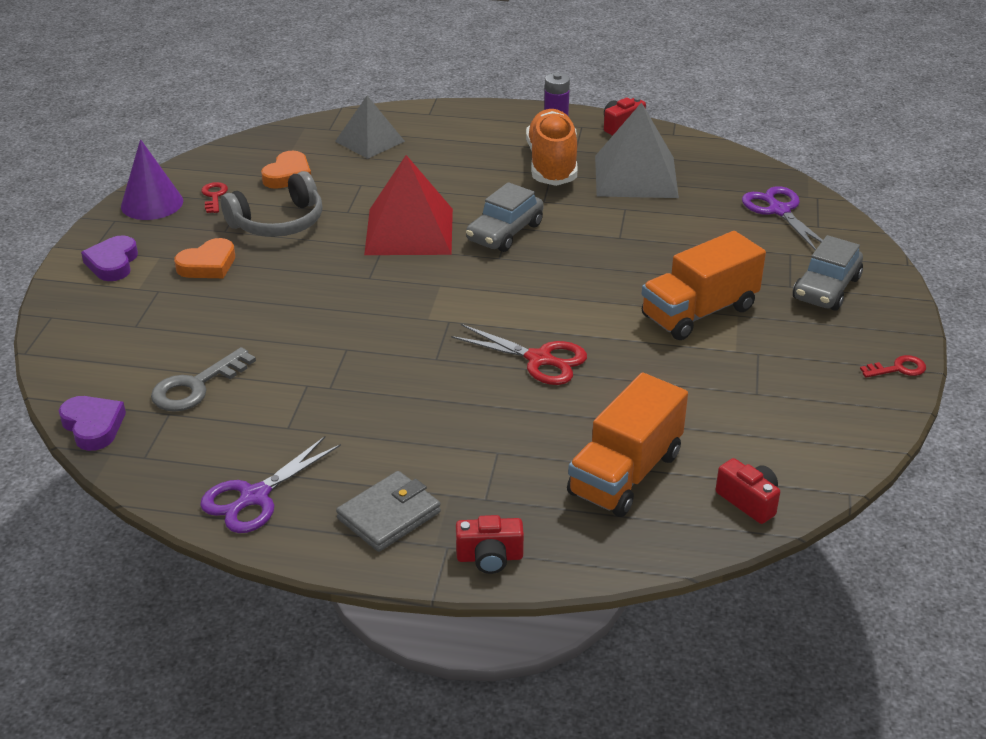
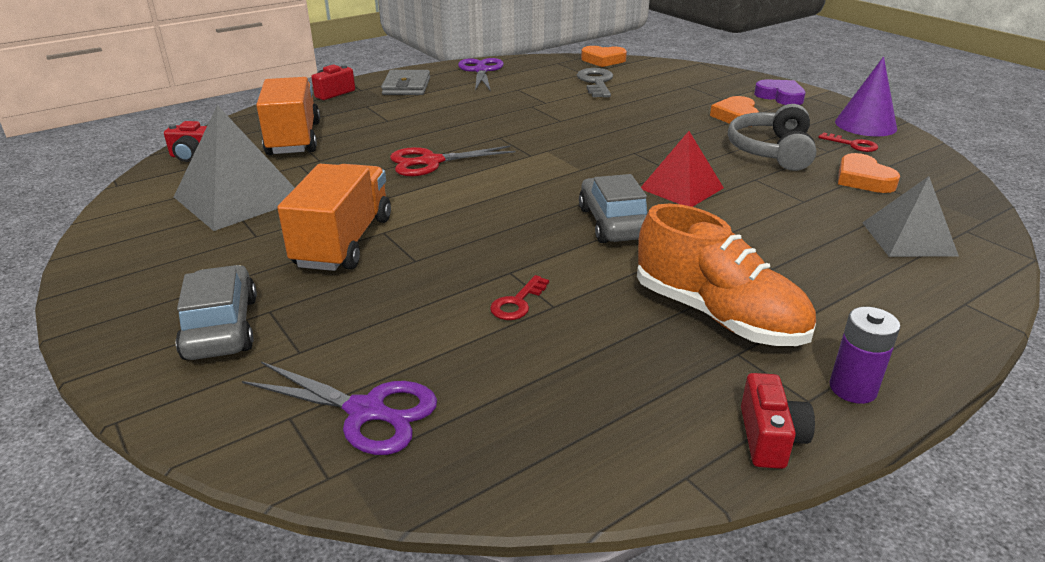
camera: 135 degrees right, 5 degrees down
purple heart [59,396,126,451] -> orange heart [581,46,627,67]
red pyramid [364,155,453,255] -> red pyramid [641,131,724,207], size x0.65
grey pyramid [595,102,679,198] -> grey pyramid moved to [174,105,295,231]
red key [860,355,926,378] -> red key moved to [490,275,549,320]

